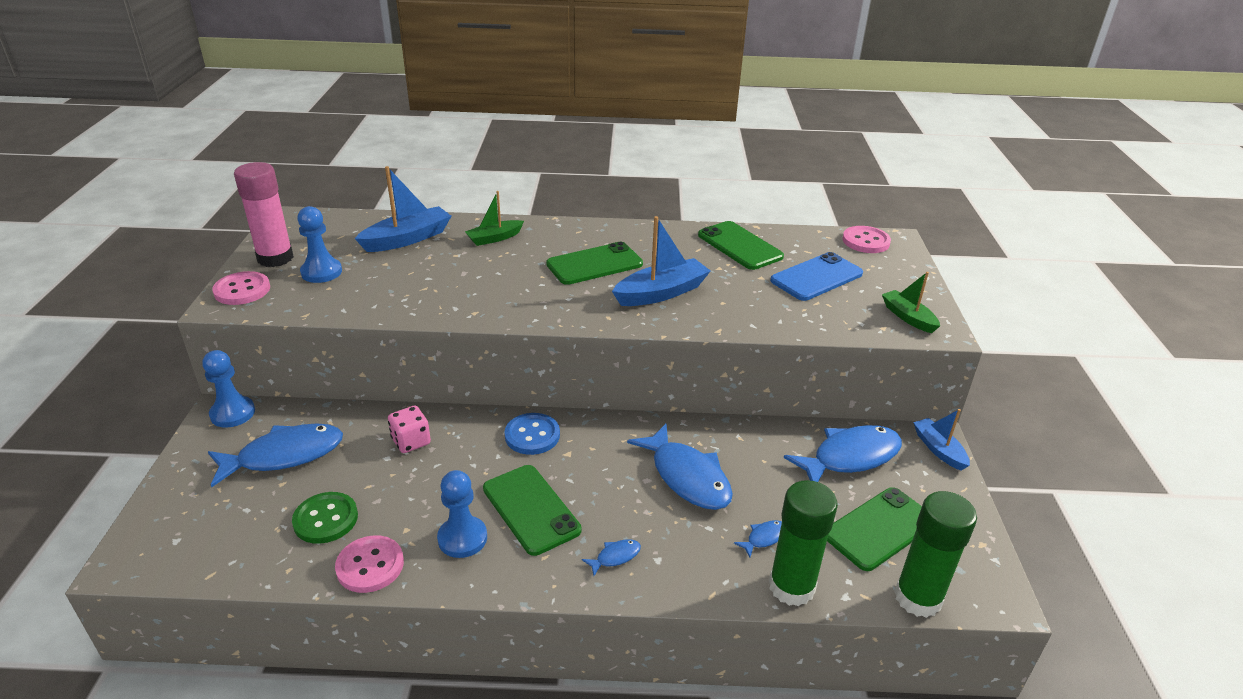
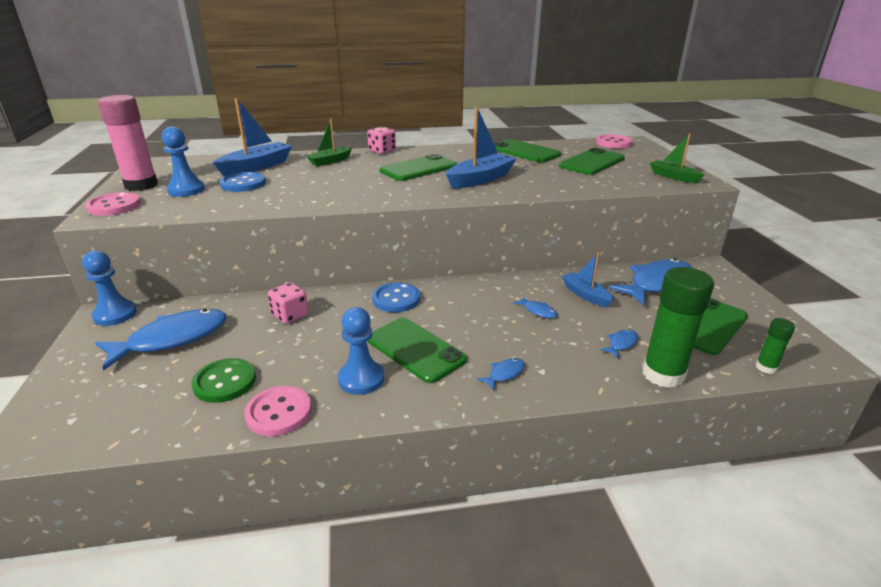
camera: 10 degrees left, 5 degrees down
blue fish [627,424,733,510] -> blue fish [513,297,557,318], size x0.42
blue phone [770,252,863,301] -> green phone [559,148,625,175]
green glue stick [894,491,977,618] -> green glue stick [756,318,795,374], size x0.49
blue boat [913,409,970,471] -> blue boat moved to [561,253,614,307]
none -> blue button [219,172,266,192]
none -> pink dice [367,127,396,154]

